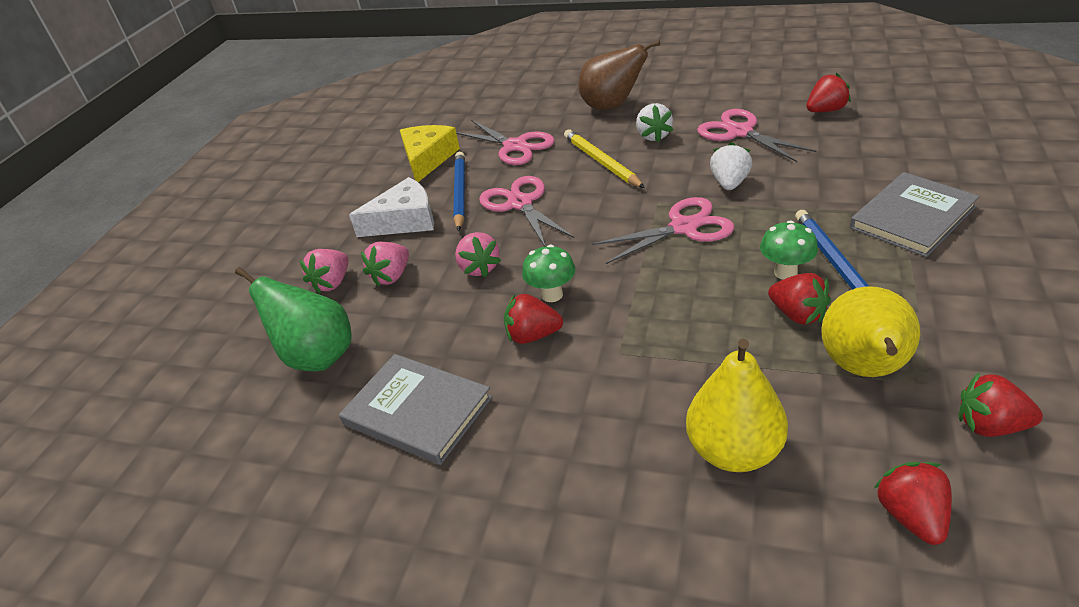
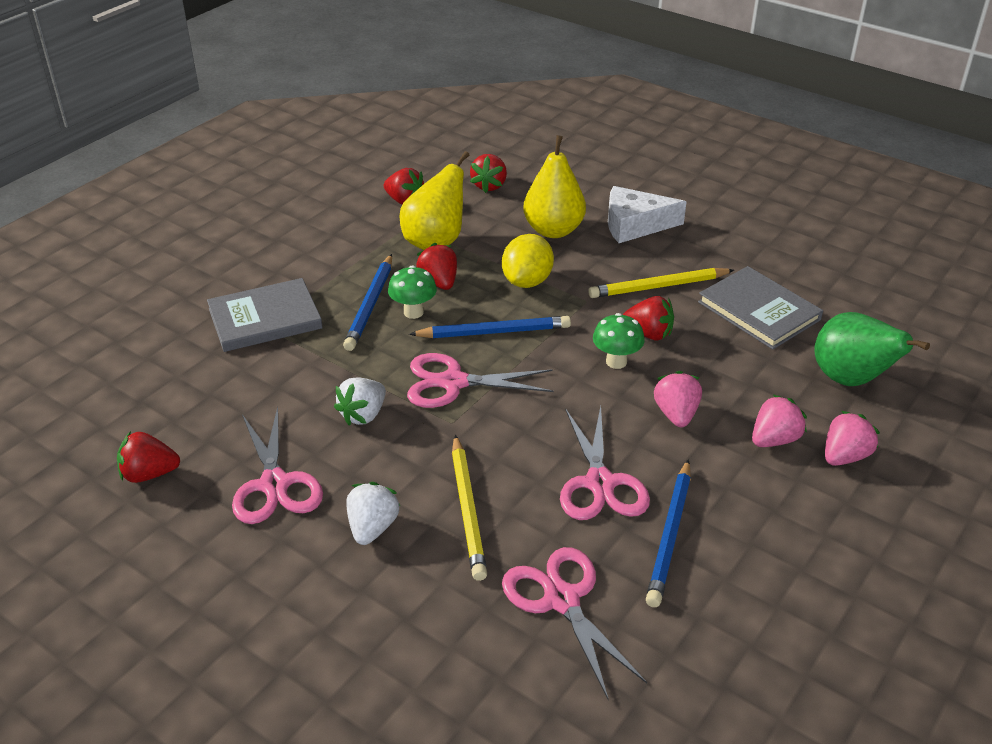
camera: 165 degrees left, 0 degrees up
white cheese [349,177,434,237] -> white cheese moved to [608,186,686,243]
yellow cheese [400,125,460,182] -> none
brown pear [578,40,660,110] -> none
none -> blue pencil [409,316,571,338]
none -> yellow lemon [502,234,554,288]
none -> yellow pencil [588,268,734,298]

